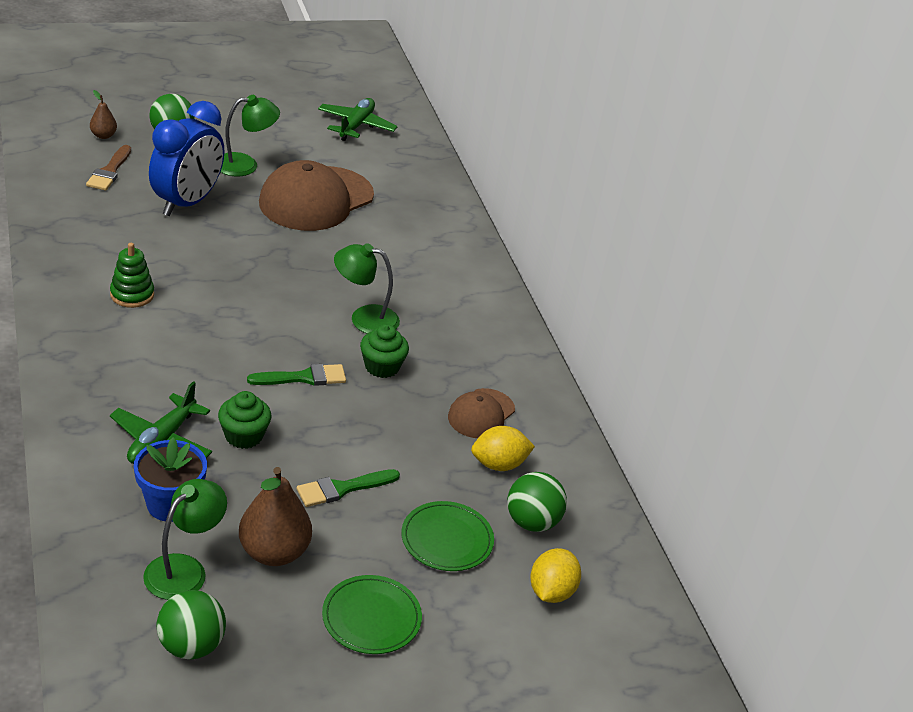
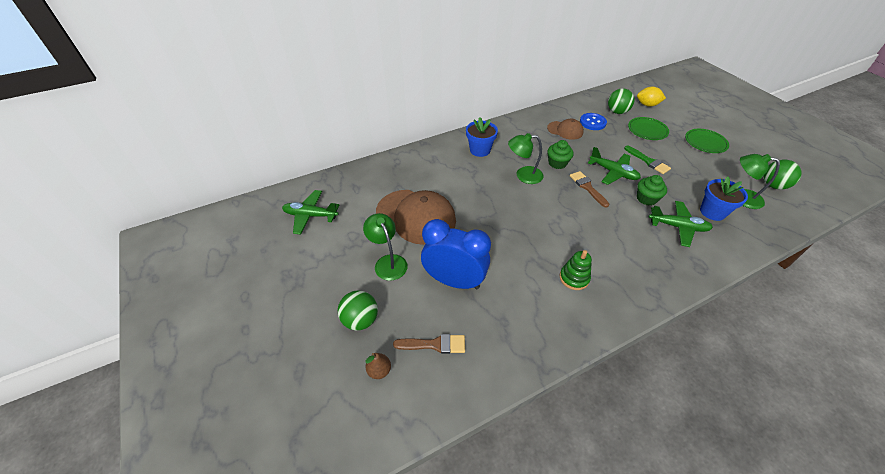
camera: 95 degrees left, 10 degrees up
brown pear [239,467,312,566] -> none
green brush [247,364,346,386] -> brown brush [570,171,609,208]
green lamp [334,243,400,334] -> green lamp turned 90 degrees clockwise [508,133,544,184]
yellow lemon [471,426,535,471] -> blue button [580,113,607,130]
none -> blue flower pot [466,117,498,157]
none -> green plane [588,147,641,185]

